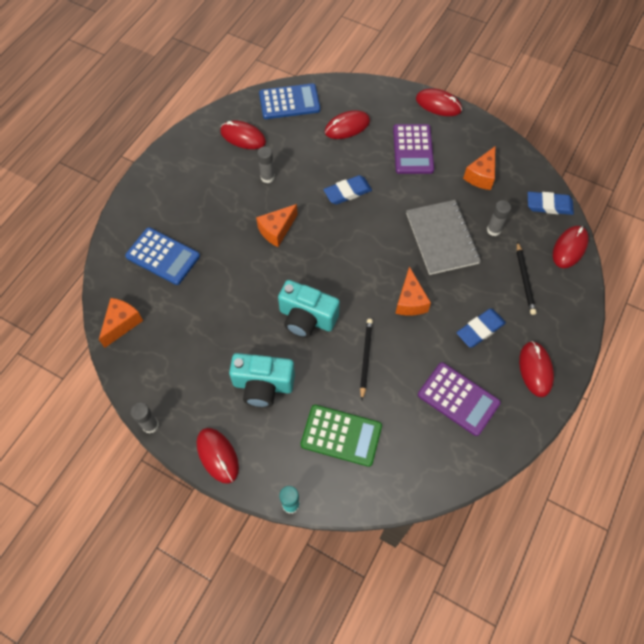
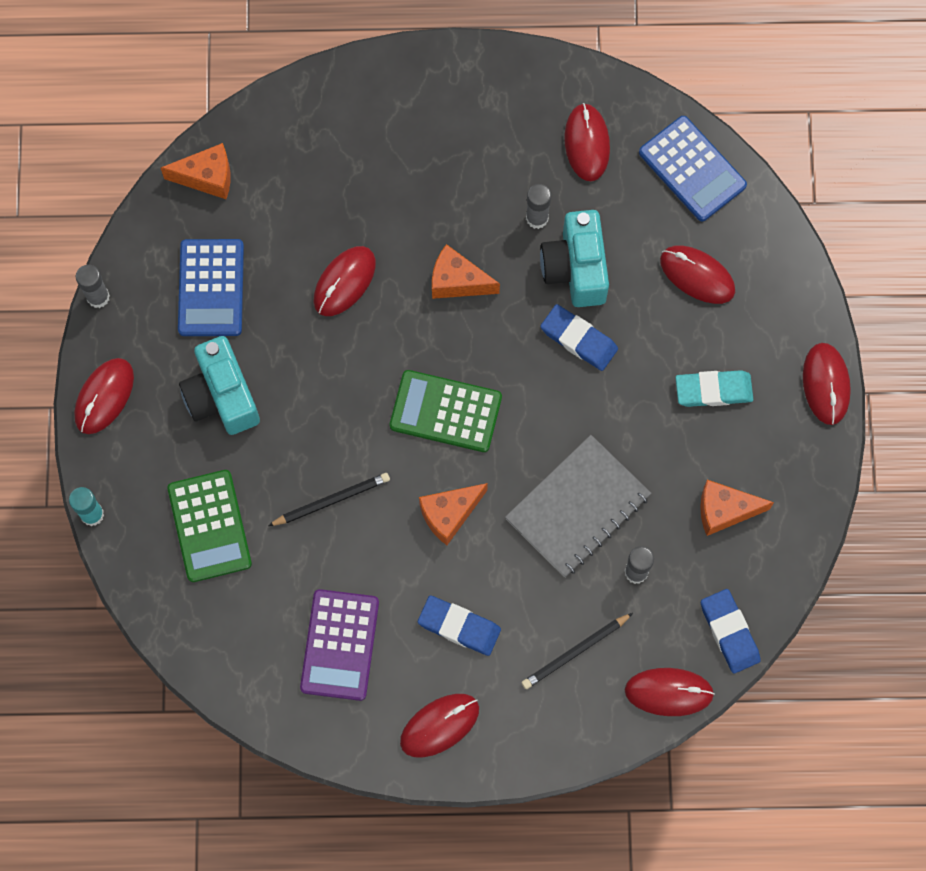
camera: 60 degrees right, 10 degrees up
blue calculator [125,227,200,285] -> blue calculator moved to [178,239,244,336]
turquoise camera [278,280,340,338] -> turquoise camera moved to [540,210,609,307]
purple calculator [393,124,434,174] -> turquoise eraser [675,370,753,407]
none -> red mouse [314,246,376,316]
none -> green calculator [390,370,502,452]

